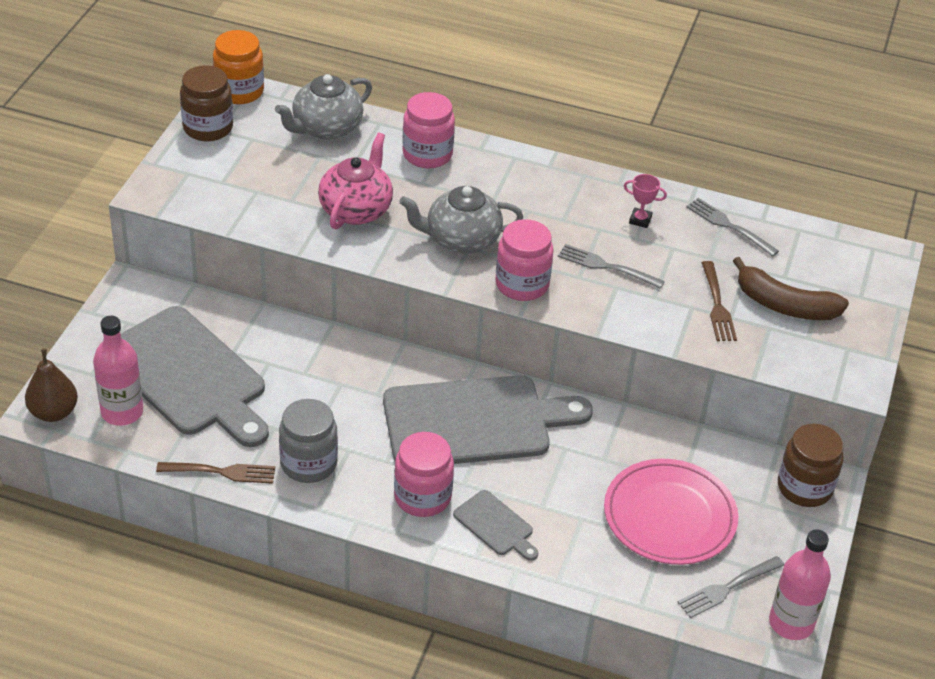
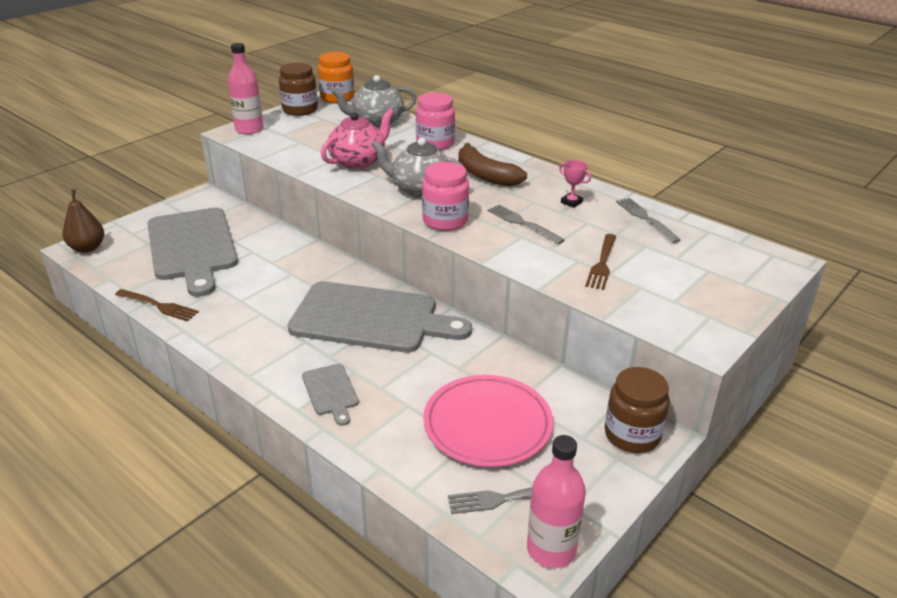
camera: 25 degrees right, 10 degrees down
pink bottle [93,316,143,426] -> pink bottle moved to [228,43,263,134]
grey jar [279,399,338,483] -> none
pink jar [394,432,454,517] -> none
brown banana [733,257,849,320] -> brown banana moved to [458,143,527,186]

